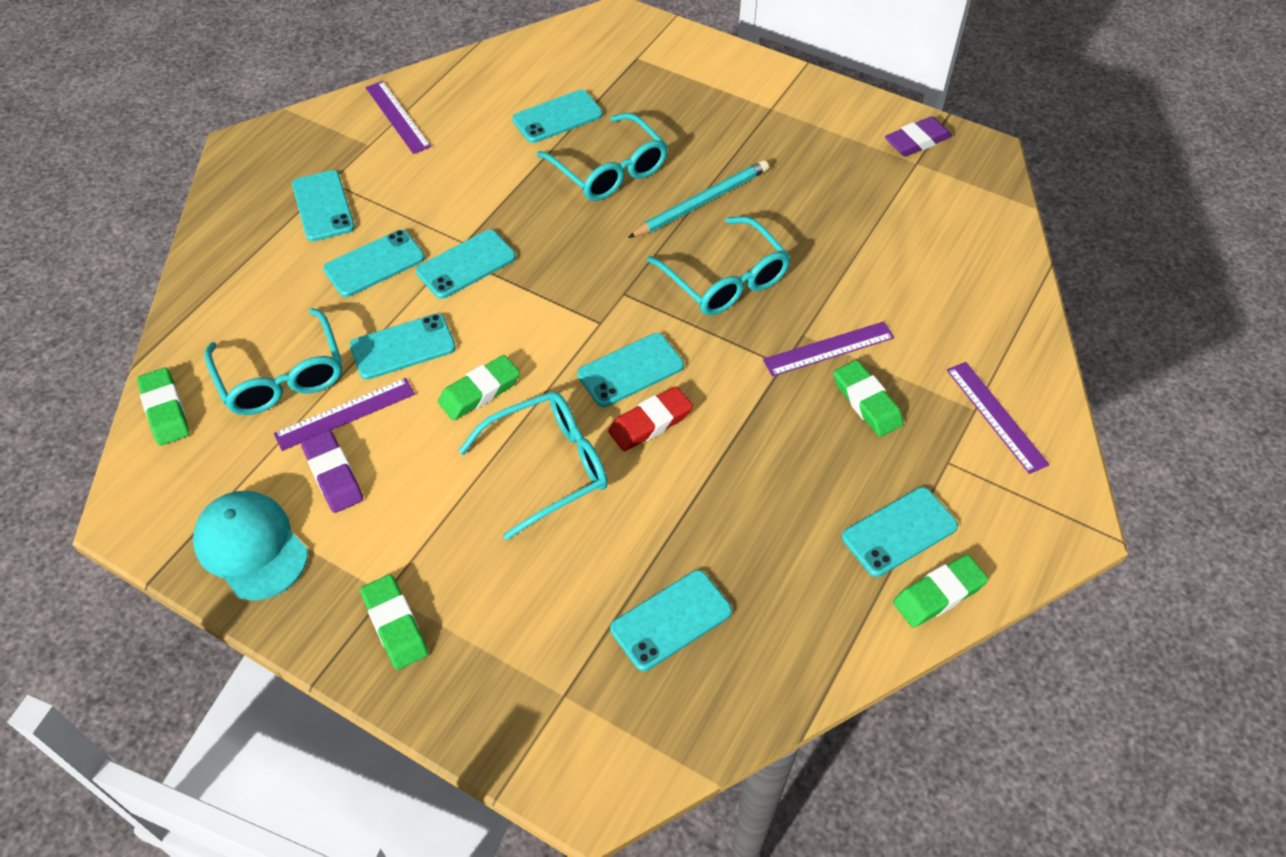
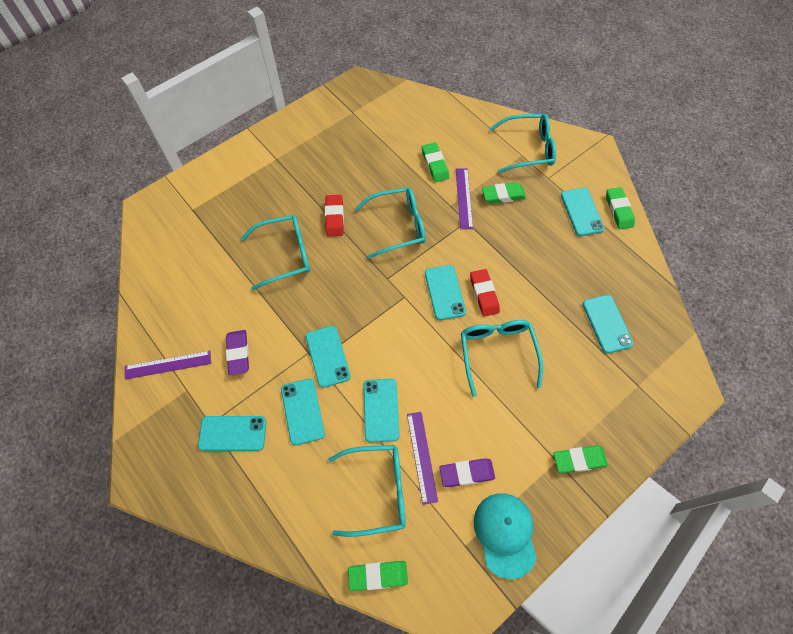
camera: 70 degrees left, 10 degrees up
turquoise cap [193,491,308,601] -> turquoise cap turned 105 degrees clockwise [474,493,537,579]
green eraser [438,355,520,421] -> green eraser moved to [422,142,449,182]
turquoise phone [512,90,603,143] -> none
turquoise pencil [628,160,769,238] -> red eraser [325,195,344,237]
purple eraser [885,116,952,157] -> purple eraser moved to [226,330,249,375]
purple ruler [947,362,1050,474] -> turquoise glasses [490,114,556,173]

